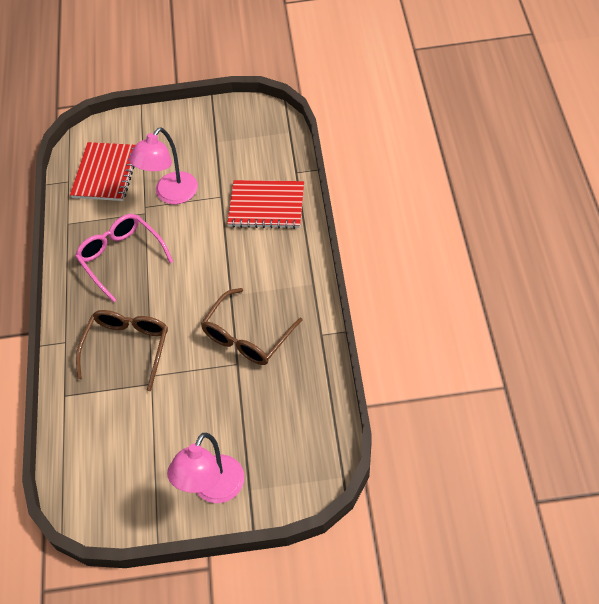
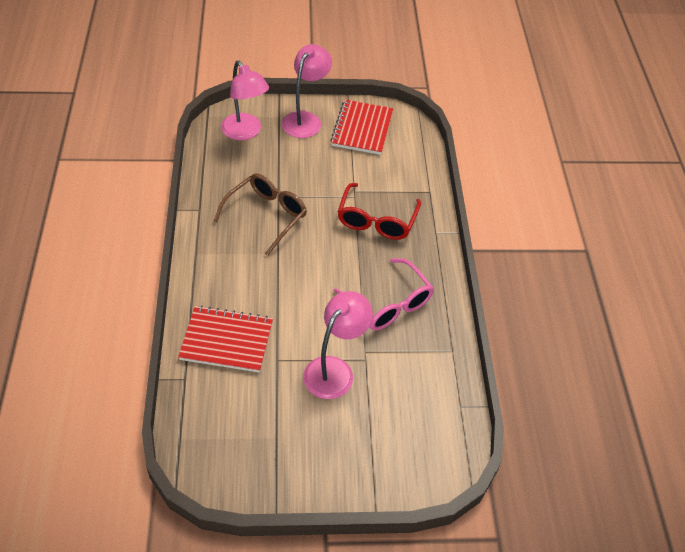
camera: 175 degrees right, 5 degrees down
red notebook [70,142,136,201] -> red notebook moved to [330,100,393,155]
brown glasses [76,310,168,391] -> red glasses [338,183,421,240]
none -> pink lamp [221,60,269,140]

